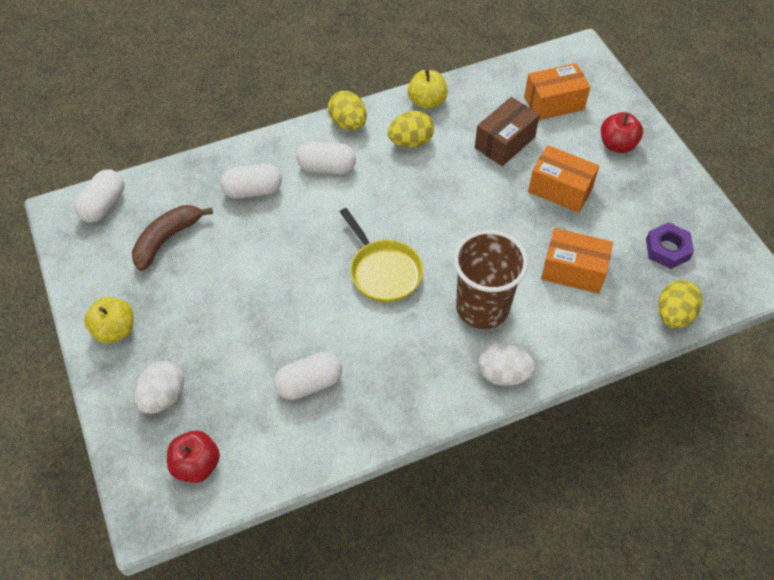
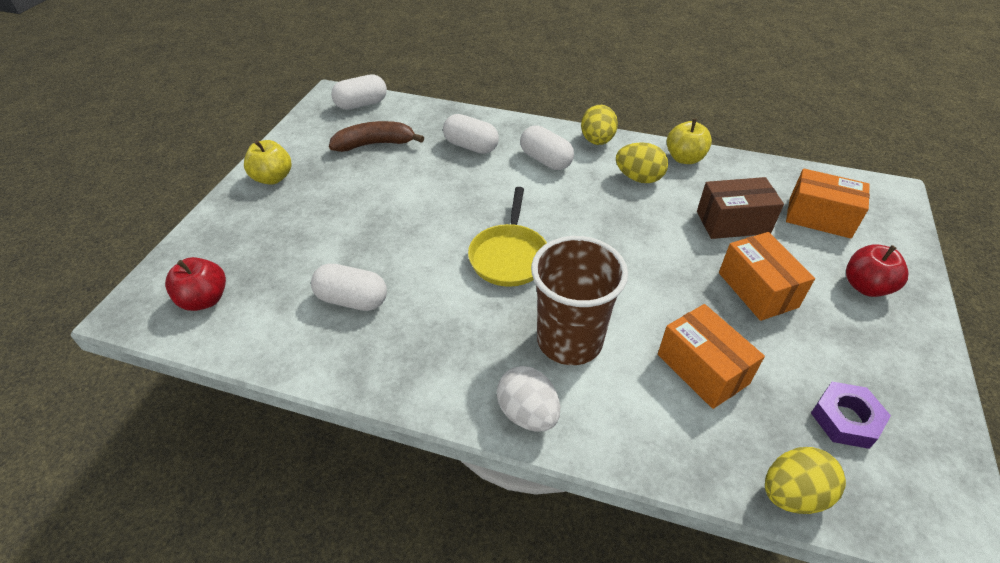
camera: 40 degrees right, 10 degrees down
white egg [134,361,184,414] -> none

